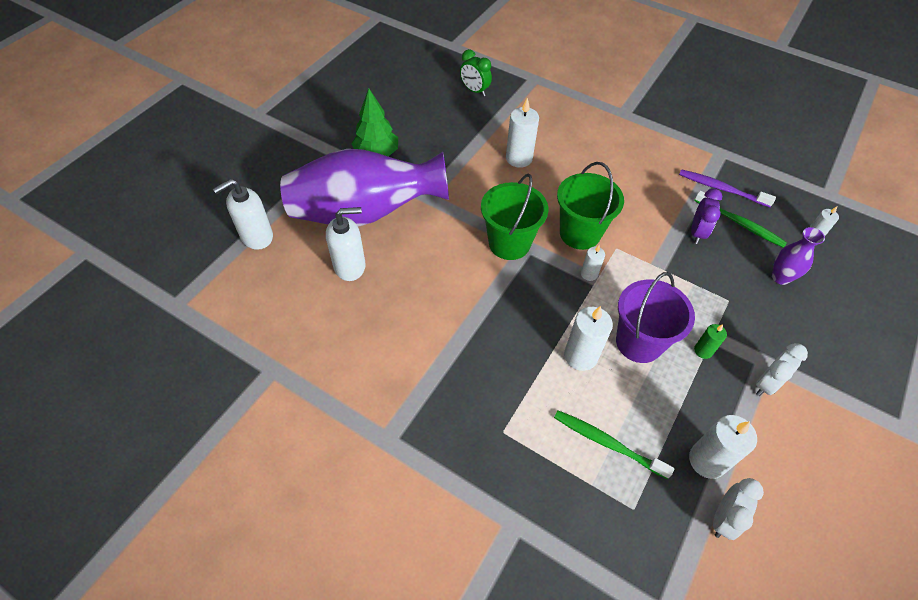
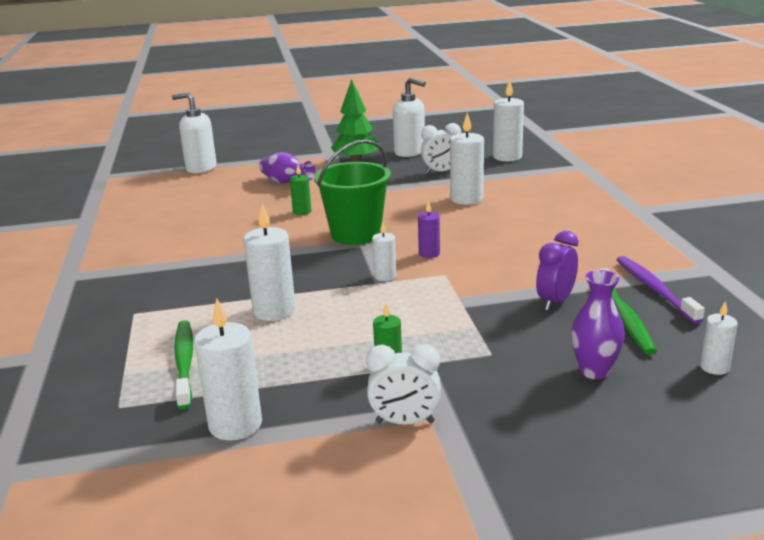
camera: 50 degrees right, 30 degrees down
purple vase [280,149,449,227] -> purple vase [259,152,316,183], size x0.41
white soap dispenser [326,207,366,281] -> white soap dispenser moved to [393,77,426,157]
green clock [460,49,492,96] -> white candle [493,79,524,162]
green bucket [557,162,624,250] -> purple candle [418,201,440,258]
purple bucket [616,272,695,363] -> none
purple clock [691,189,722,244] -> purple clock turned 150 degrees clockwise [536,231,579,311]
white clock [713,478,764,540] -> white clock moved to [421,123,461,174]
none -> green candle [290,165,311,215]

